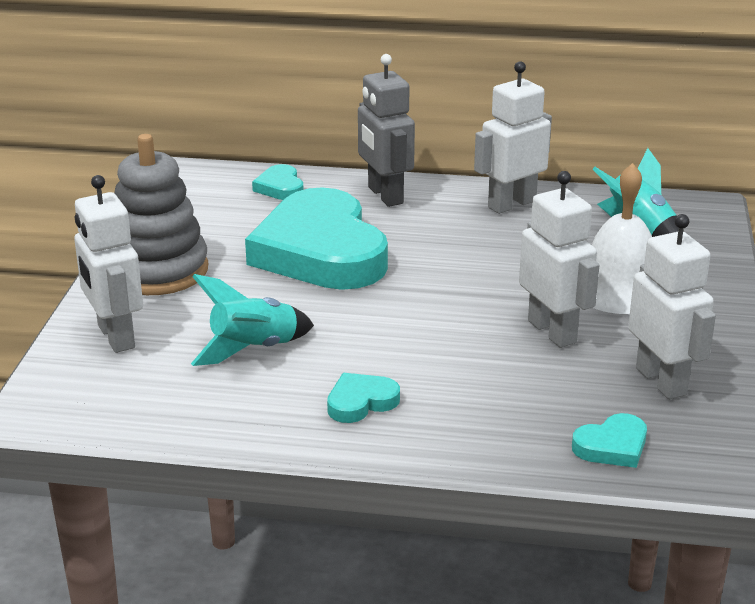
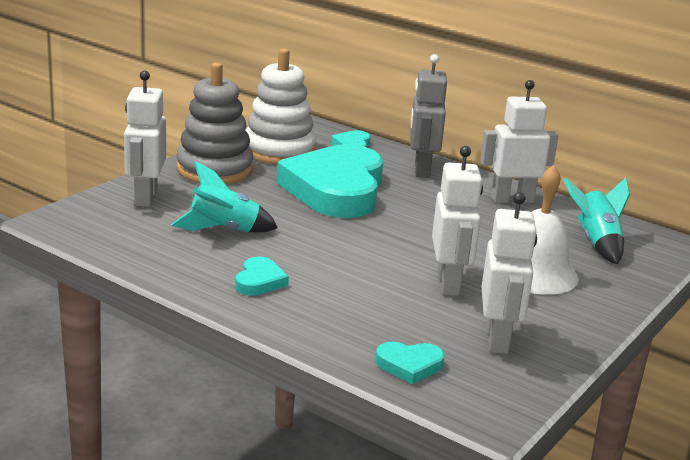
camera: 25 degrees right, 5 degrees down
turquoise heart [327,373,400,423] -> turquoise heart turned 105 degrees clockwise [235,256,289,296]
none -> white stacking toy [245,48,316,165]

